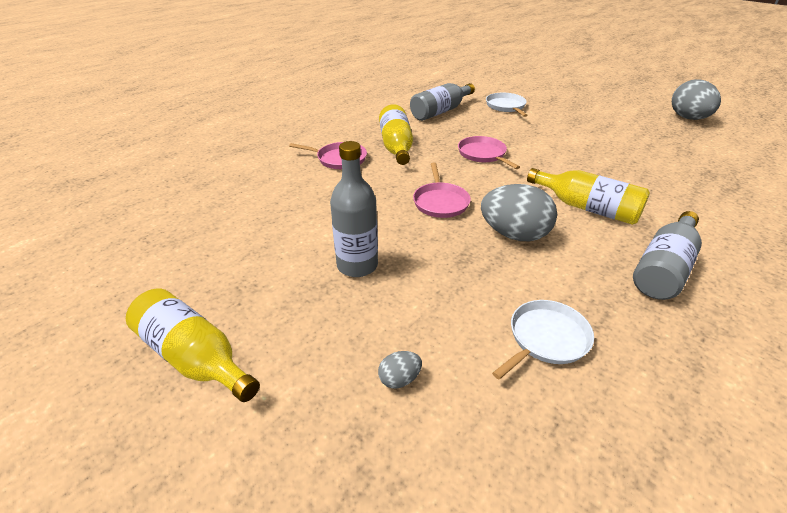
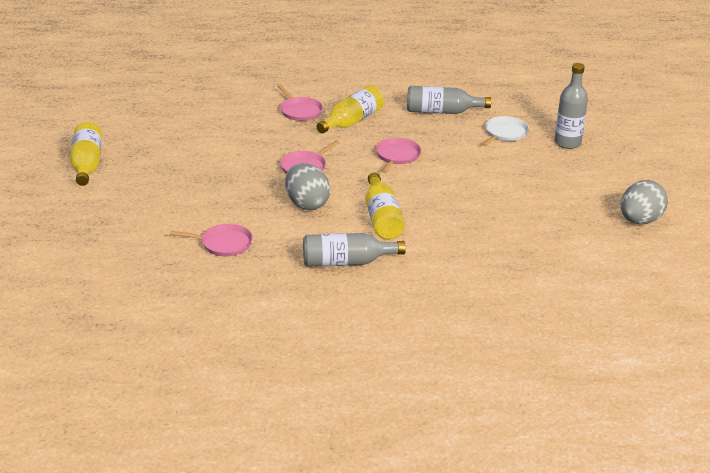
camera: 45 degrees right, 5 degrees down
grey bottle [330,141,378,277] -> grey bottle moved to [554,63,588,149]
grey egg [378,351,422,389] -> none
white pan [492,300,594,379] -> pink pan [170,224,253,256]

